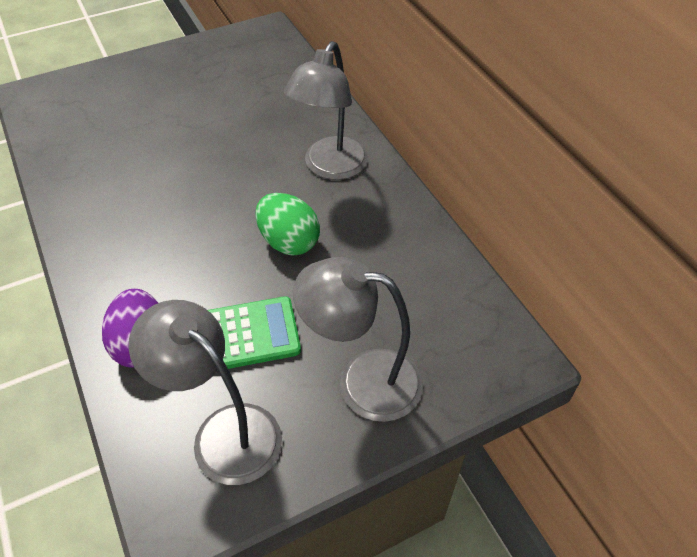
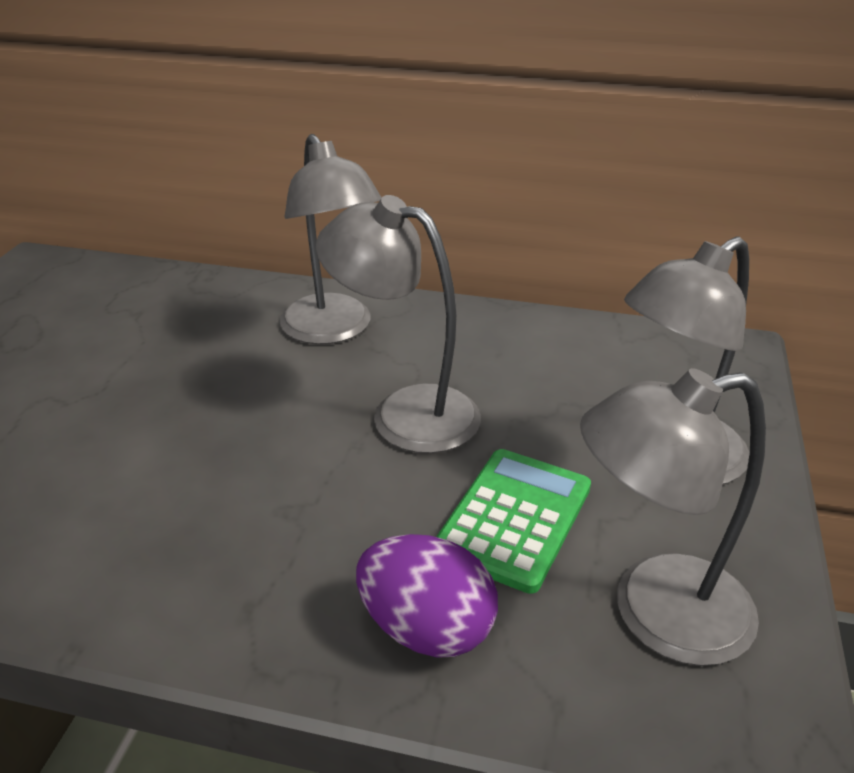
camera: 50 degrees left, 15 degrees down
green egg [256,193,320,255] -> grey lamp [316,195,481,454]

